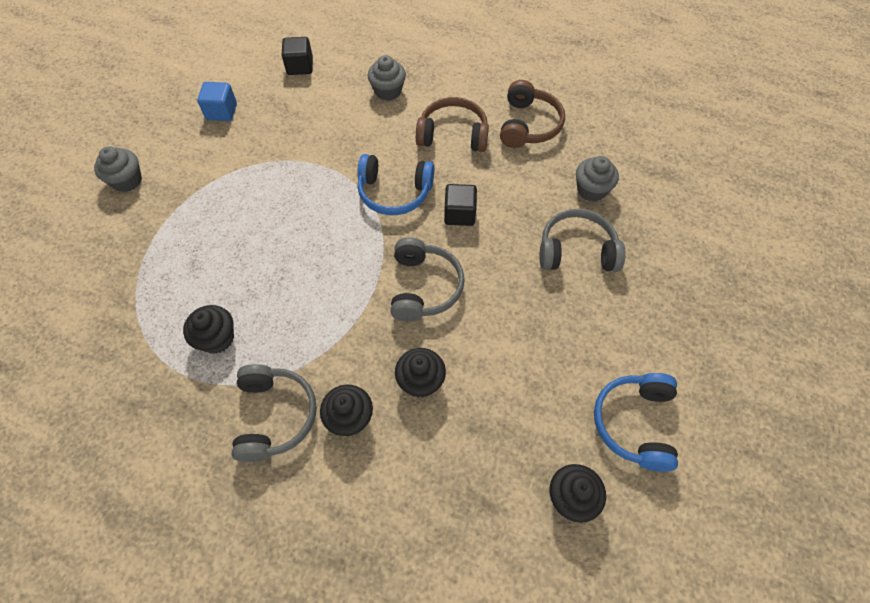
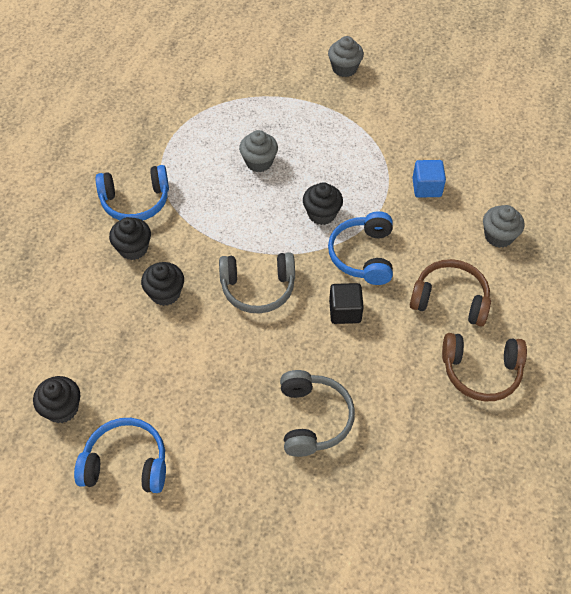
camera: 85 degrees right, 5 degrees down
black cupcake [183,305,234,354] -> black cupcake moved to [303,182,343,225]
blue cube [197,82,237,121] -> blue cube moved to [412,160,446,198]
grey headphones [232,364,317,462] -> blue headphones [96,165,169,220]
black cube [282,37,313,75] -> none
brown headphones [416,97,489,152] -> brown headphones turned 75 degrees counterclockwise [410,259,491,326]
grey cupcake [576,156,619,202] -> grey cupcake moved to [239,130,278,172]

